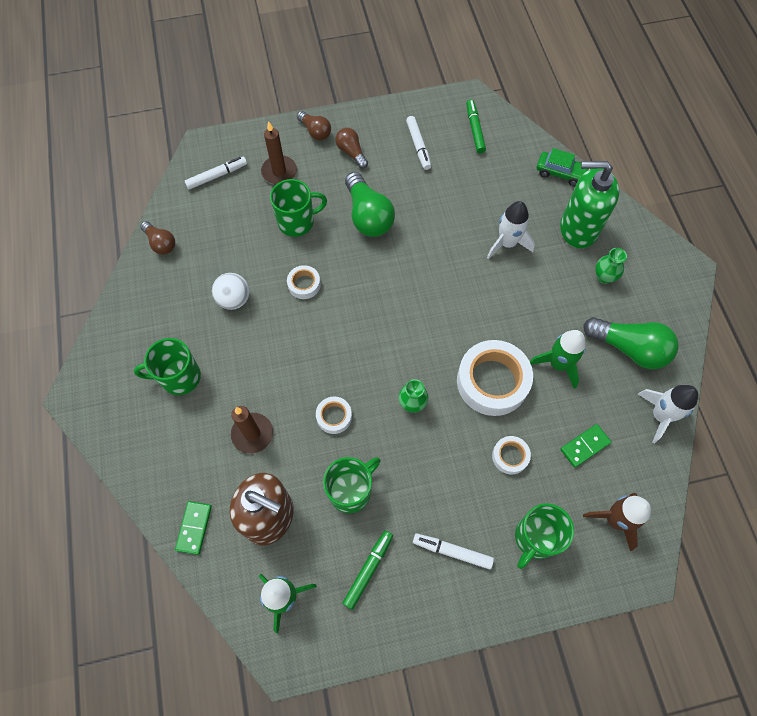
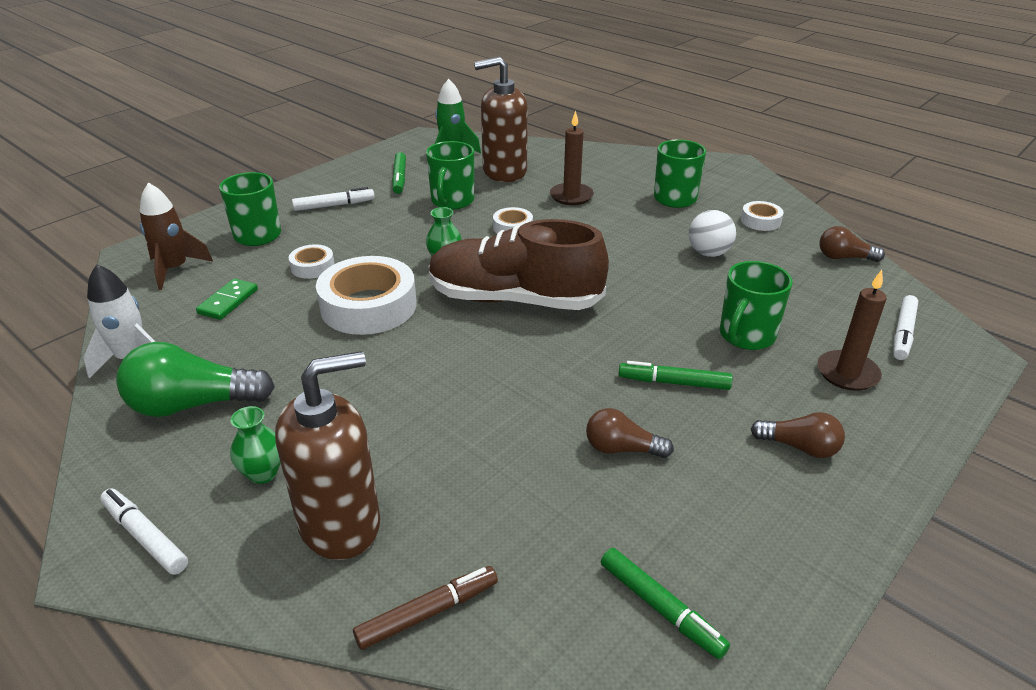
camera: 145 degrees right, 30 degrees down
green domino [175,501,212,555] -> none
white tape [287,265,321,299] -> white tape moved to [741,201,784,231]
brown light bulb [297,111,331,140] -> brown light bulb moved to [586,408,674,458]
green light bulb [345,172,395,237] -> green marker [618,361,733,390]
white marker [406,116,431,170] -> white marker moved to [100,488,188,575]
white rocket [487,201,535,259] -> none
green rocket [530,330,586,389] -> none
green car [537,148,590,186] -> brown marker [353,566,498,650]
green soap dispenser [560,161,619,248] -> brown soap dispenser [275,351,380,560]
none -> brown shoe [429,219,609,310]

